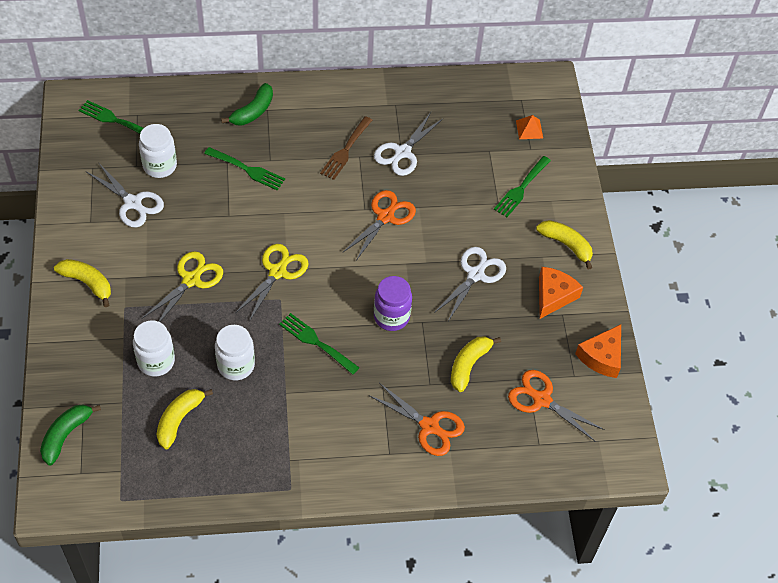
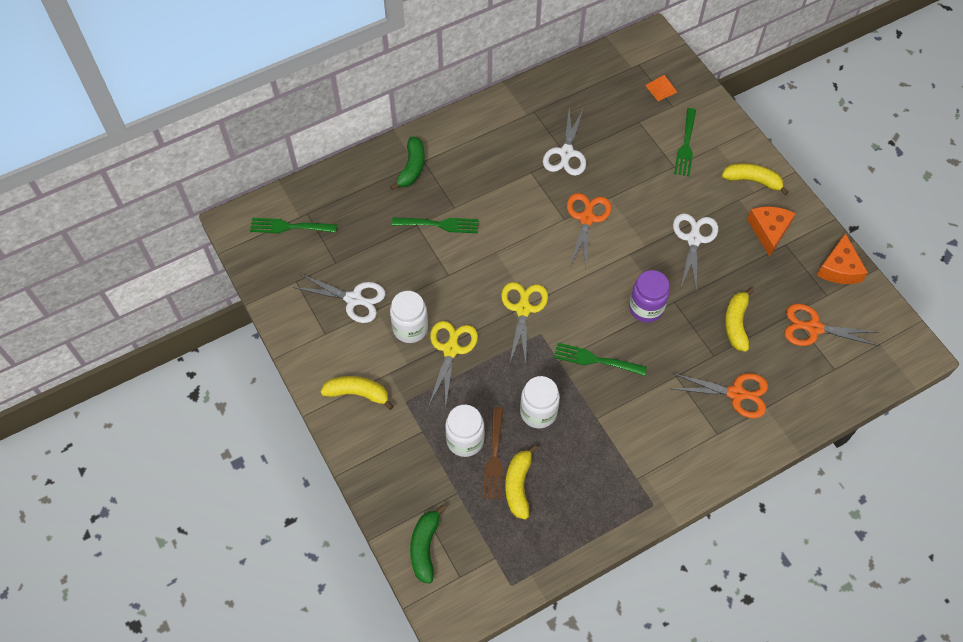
camera: 20 degrees left, 5 degrees up
white jar [139,124,177,178] -> white jar moved to [390,291,428,343]
brown fork [320,116,372,180] -> brown fork moved to [483,407,503,500]

